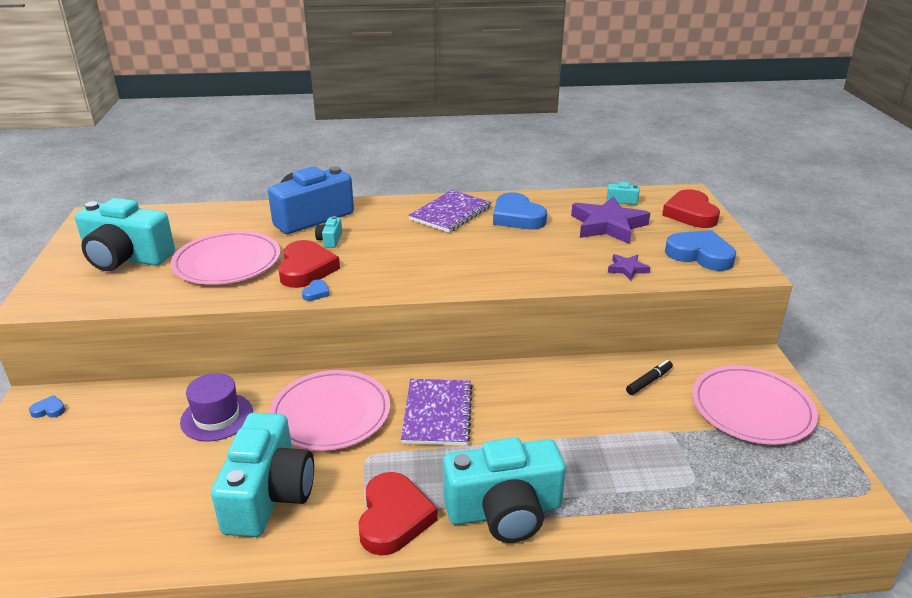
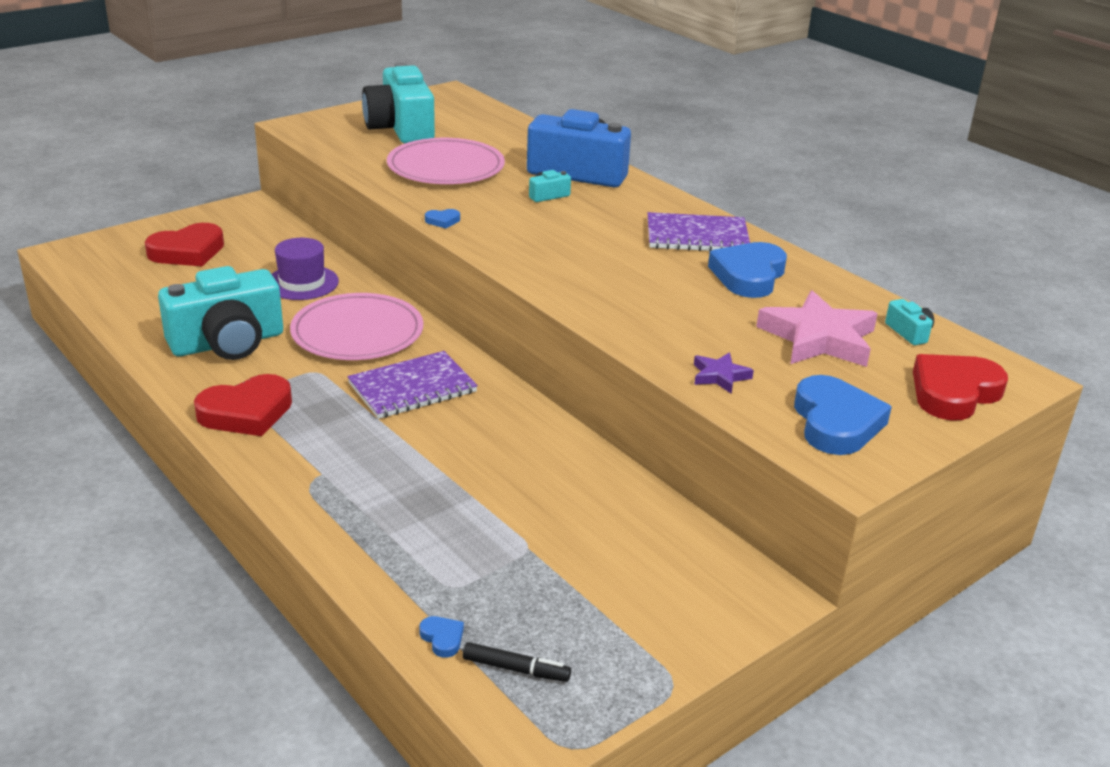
camera: 55 degrees right, 0 degrees up
blue heart [29,395,65,418] -> blue heart moved to [419,616,464,658]
red heart [278,240,340,288] -> red heart moved to [145,223,224,266]
turquoise camera [443,437,566,543] -> none
purple star [571,196,650,244] -> pink star [756,290,878,367]
black marker [626,360,673,395] -> black marker moved to [463,642,571,682]
pink plate [692,365,818,445] -> none

